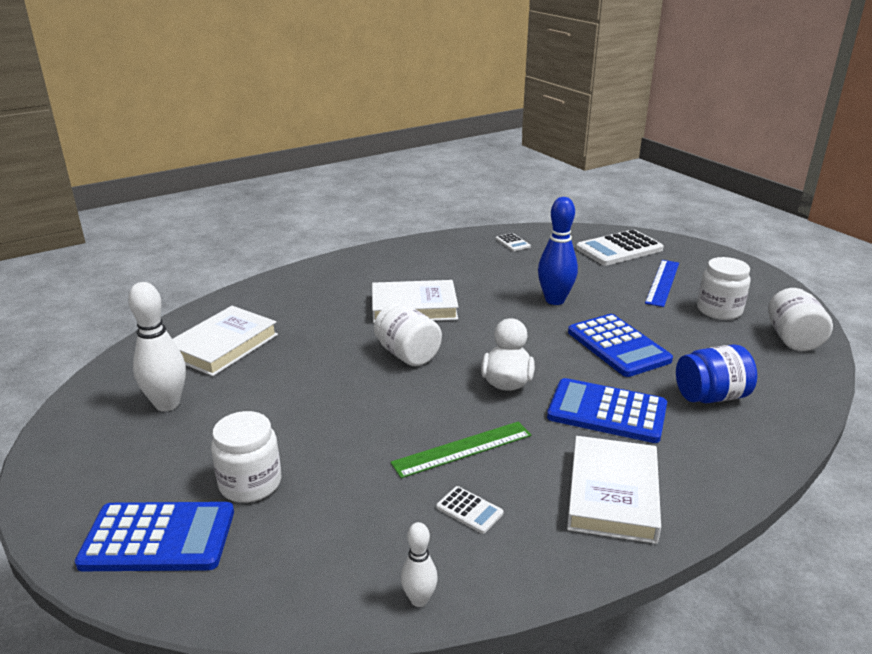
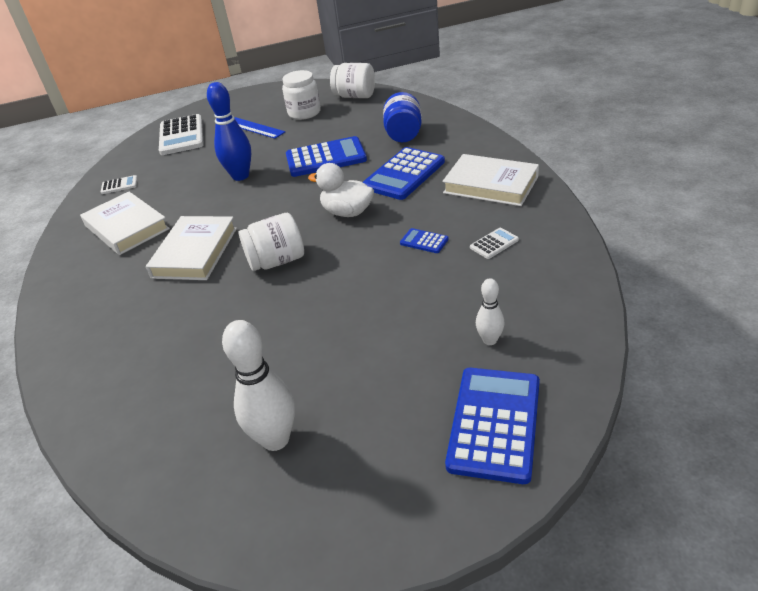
camera: 70 degrees left, 10 degrees up
white book [172,306,278,376] -> white book moved to [80,192,170,255]
white jar [211,411,281,503] -> none
green ruler [390,421,531,478] -> blue calculator [400,228,449,253]
white bowling pin [401,522,438,607] -> white bowling pin moved to [476,278,505,345]

